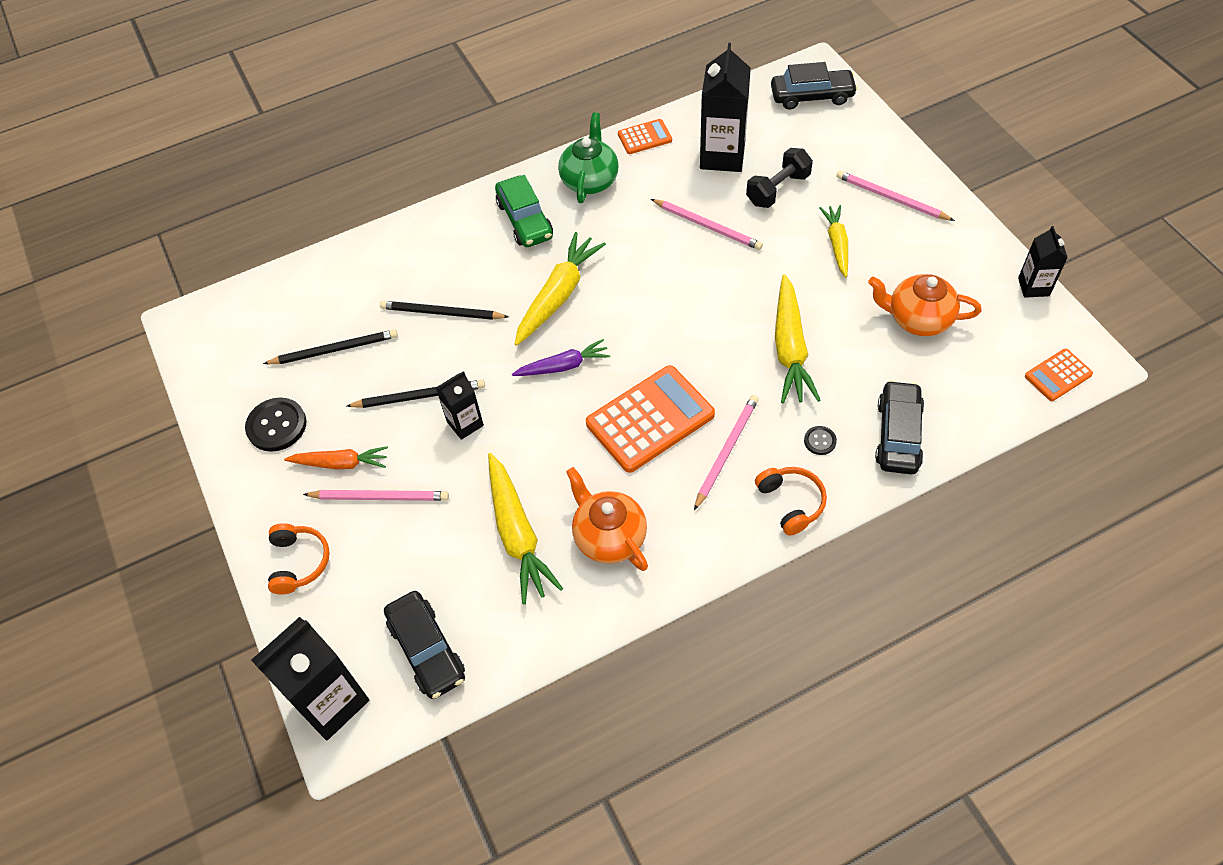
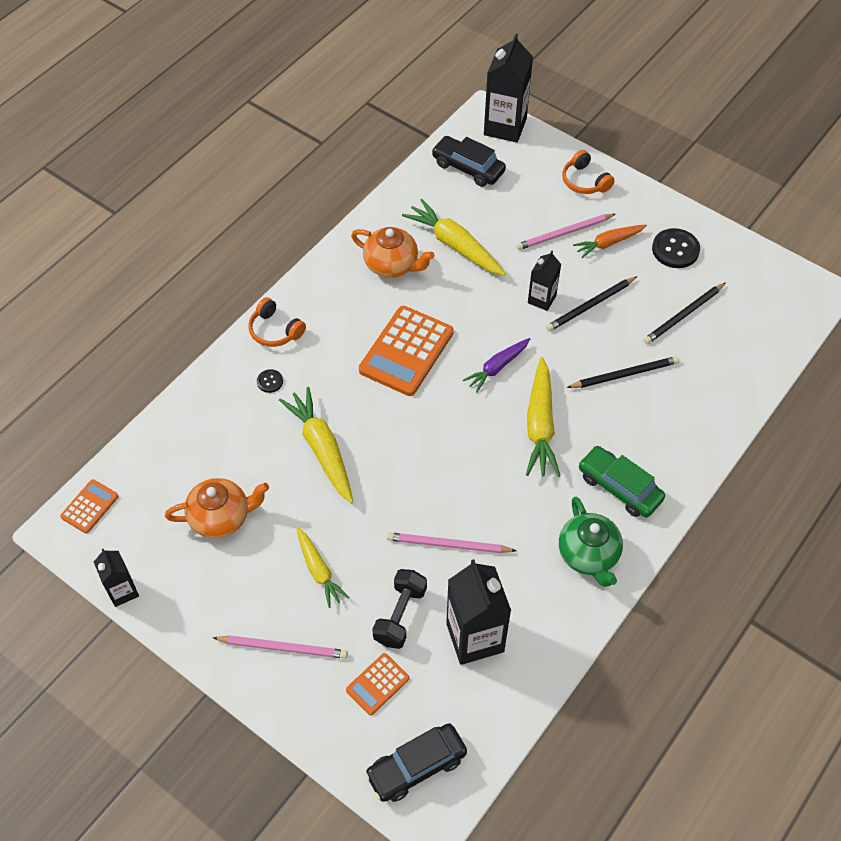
camera: 150 degrees right, 0 degrees up
orange calculator [618,119,672,154] -> orange calculator moved to [346,653,409,715]
pink pencil [694,395,759,510] -> none
black car [875,380,924,474] -> none

